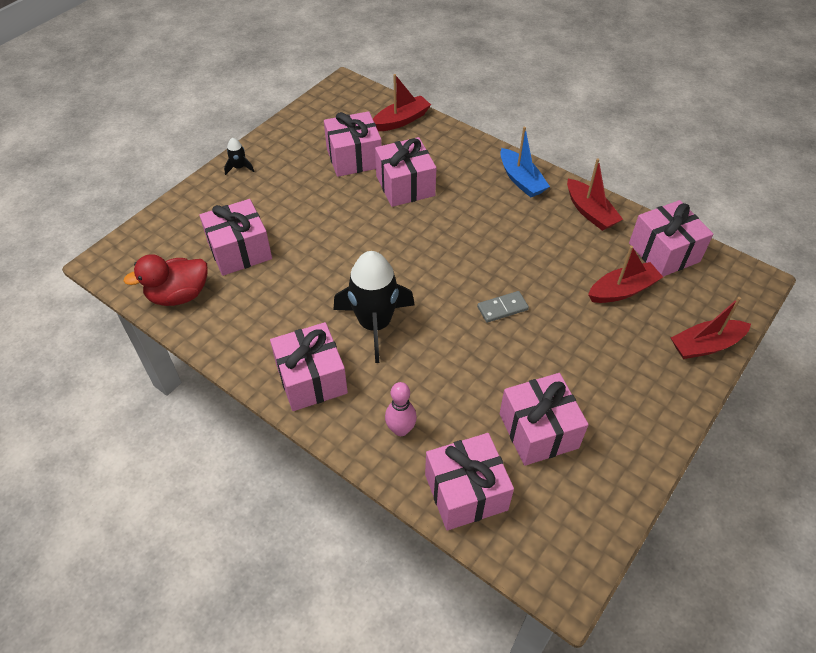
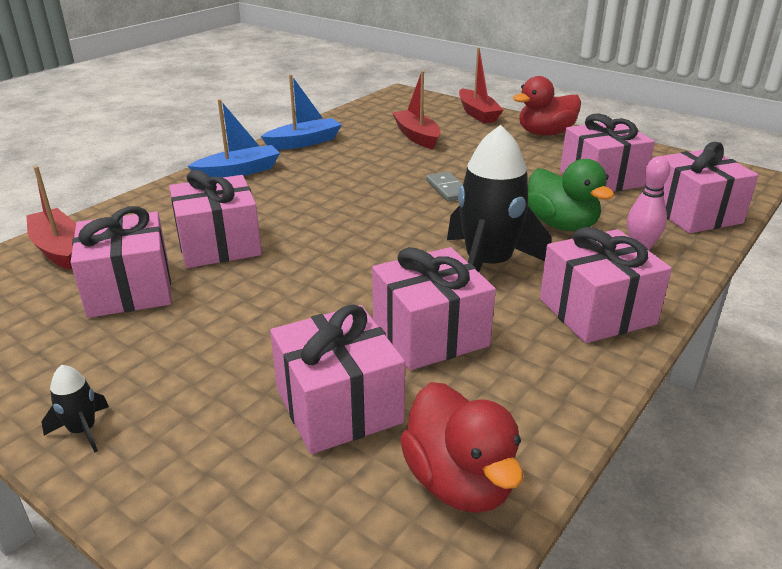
camera: 90 degrees left, 20 degrees down
red boat [567,158,623,231] -> blue boat [261,75,342,150]
pink gift [629,200,713,277] -> pink gift moved to [372,247,496,370]
none -> red duck [513,76,581,136]
none -> green duck [528,159,615,231]

